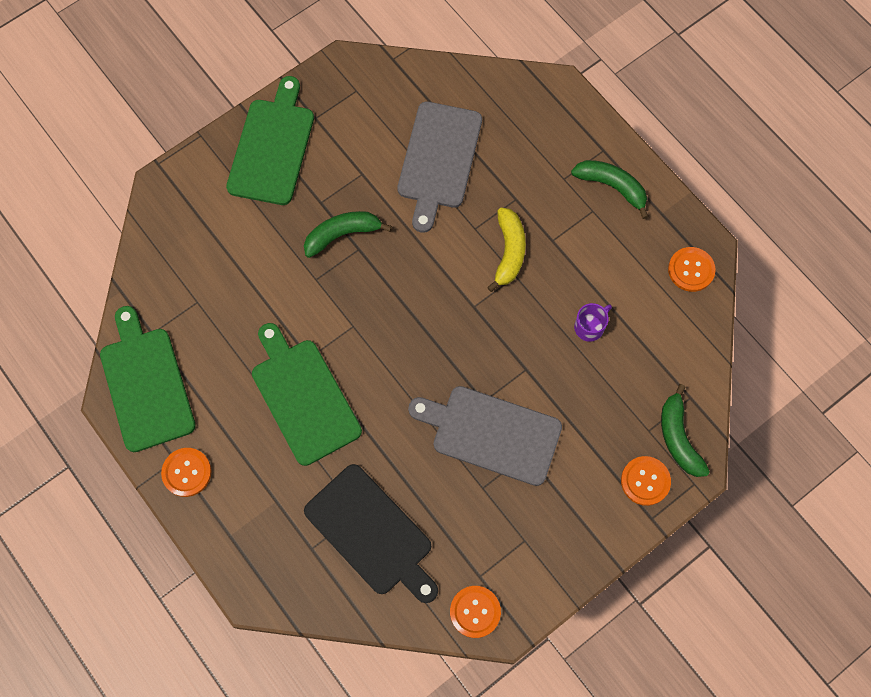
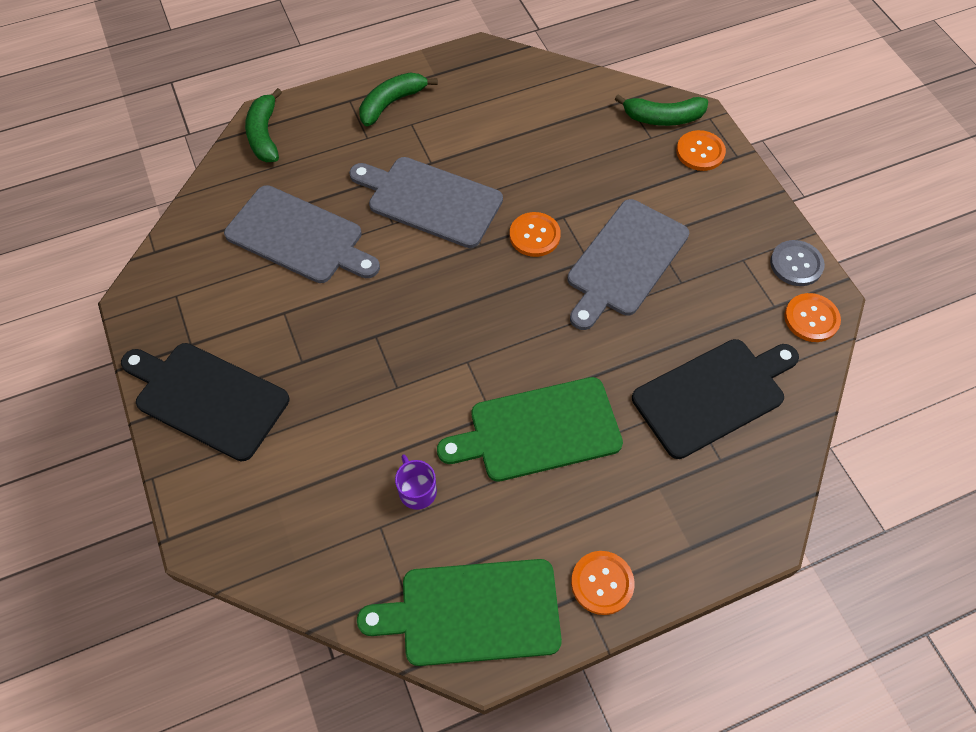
camera: 75 degrees left, 10 degrees down
green cutting board [226,76,314,205] -> black cutting board [121,343,289,461]
green banana [304,211,392,258] -> green banana moved to [245,88,282,162]
yellow banana [487,207,526,292] -> grey cutting board [349,157,503,248]
purple mug [574,303,612,342] -> purple mug moved to [395,454,437,510]
orange button [668,247,716,292] -> orange button moved to [510,212,561,257]
none -> grey button [770,240,825,286]

